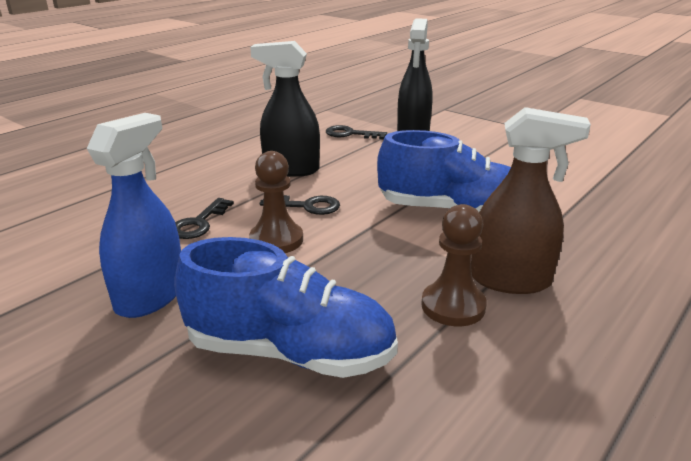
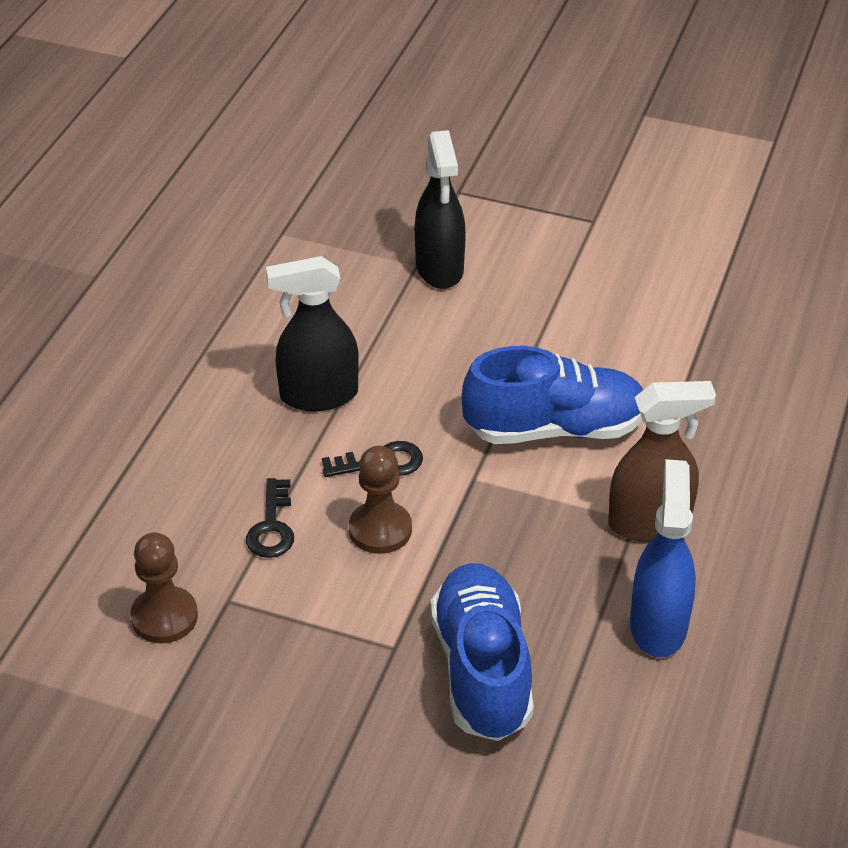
camera: 20 degrees left, 15 degrees up
blue spray bottle [87,113,181,318] -> blue spray bottle moved to [630,459,696,657]
blue shoe [174,237,398,378] -> blue shoe turned 90 degrees counterclockwise [431,563,534,741]
black key [326,125,387,139] -> none
brown pawn [421,204,487,326] -> brown pawn moved to [130,532,198,643]

